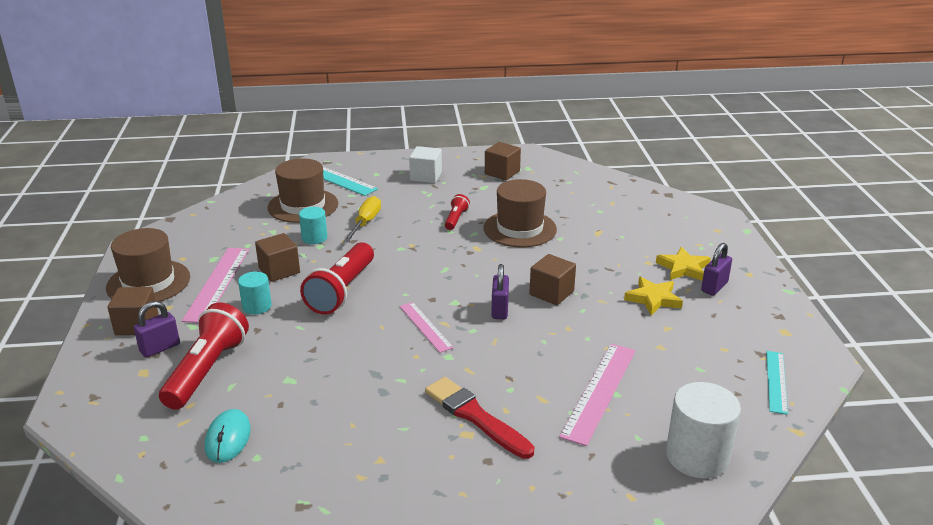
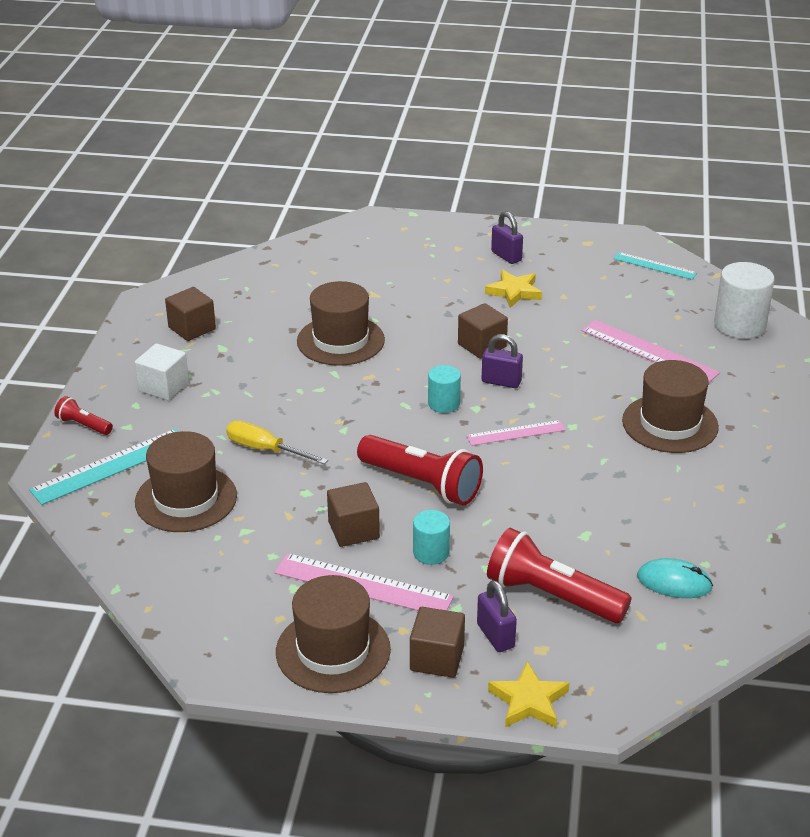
camera: 75 degrees left, 5 degrees up
turquoise cylinder [299,207,327,244] -> turquoise cylinder moved to [428,365,461,413]
red brush [425,377,534,459] -> brown hat [622,360,719,453]
red flashlight [445,194,470,230] -> red flashlight moved to [54,396,113,435]
yellow star [656,247,711,281] -> yellow star moved to [488,661,569,728]

